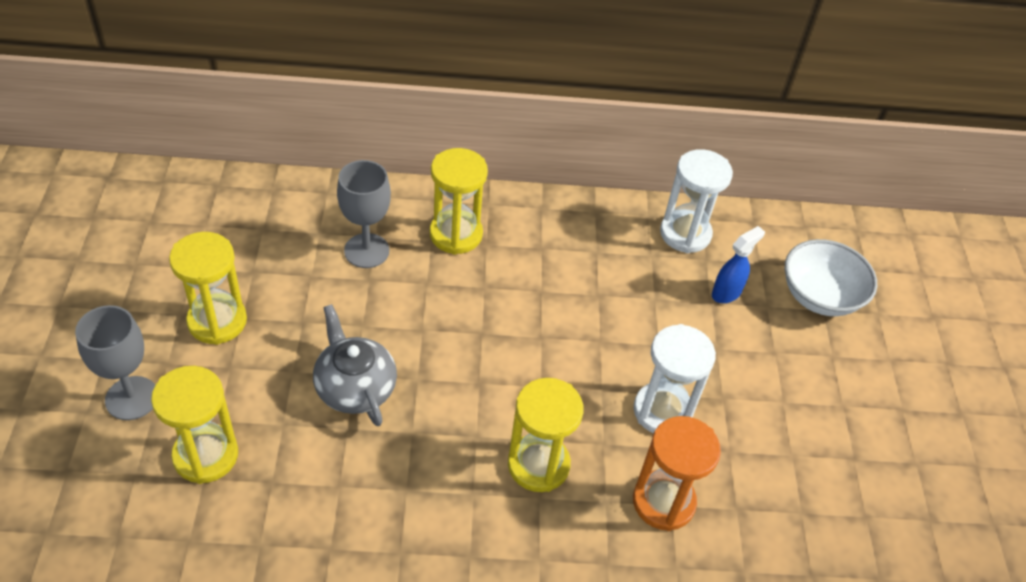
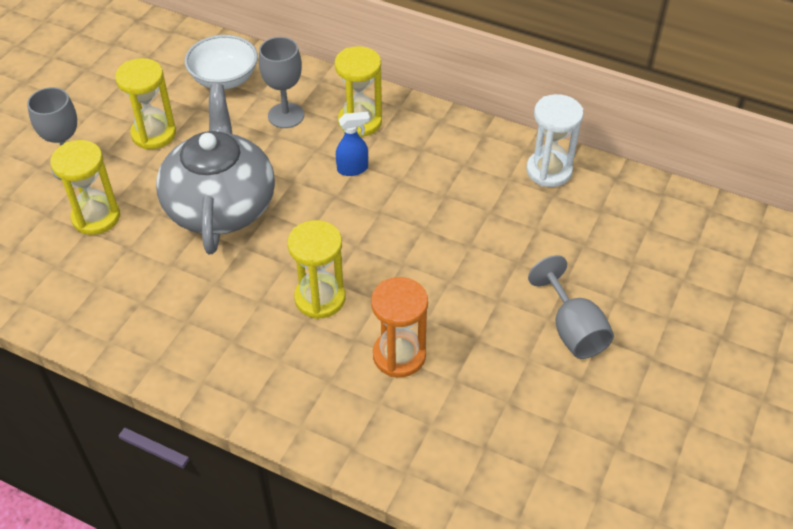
camera: 30 degrees right, 0 degrees up
grey teapot [313,304,397,426] -> grey teapot [156,84,275,254], size x1.77
white hourglass [634,324,716,433] -> none
blue spray bottle [712,226,765,303] -> blue spray bottle moved to [336,112,370,176]
white bowl [785,239,877,316] -> white bowl moved to [185,35,258,90]
none -> grey goblet [528,255,614,359]

